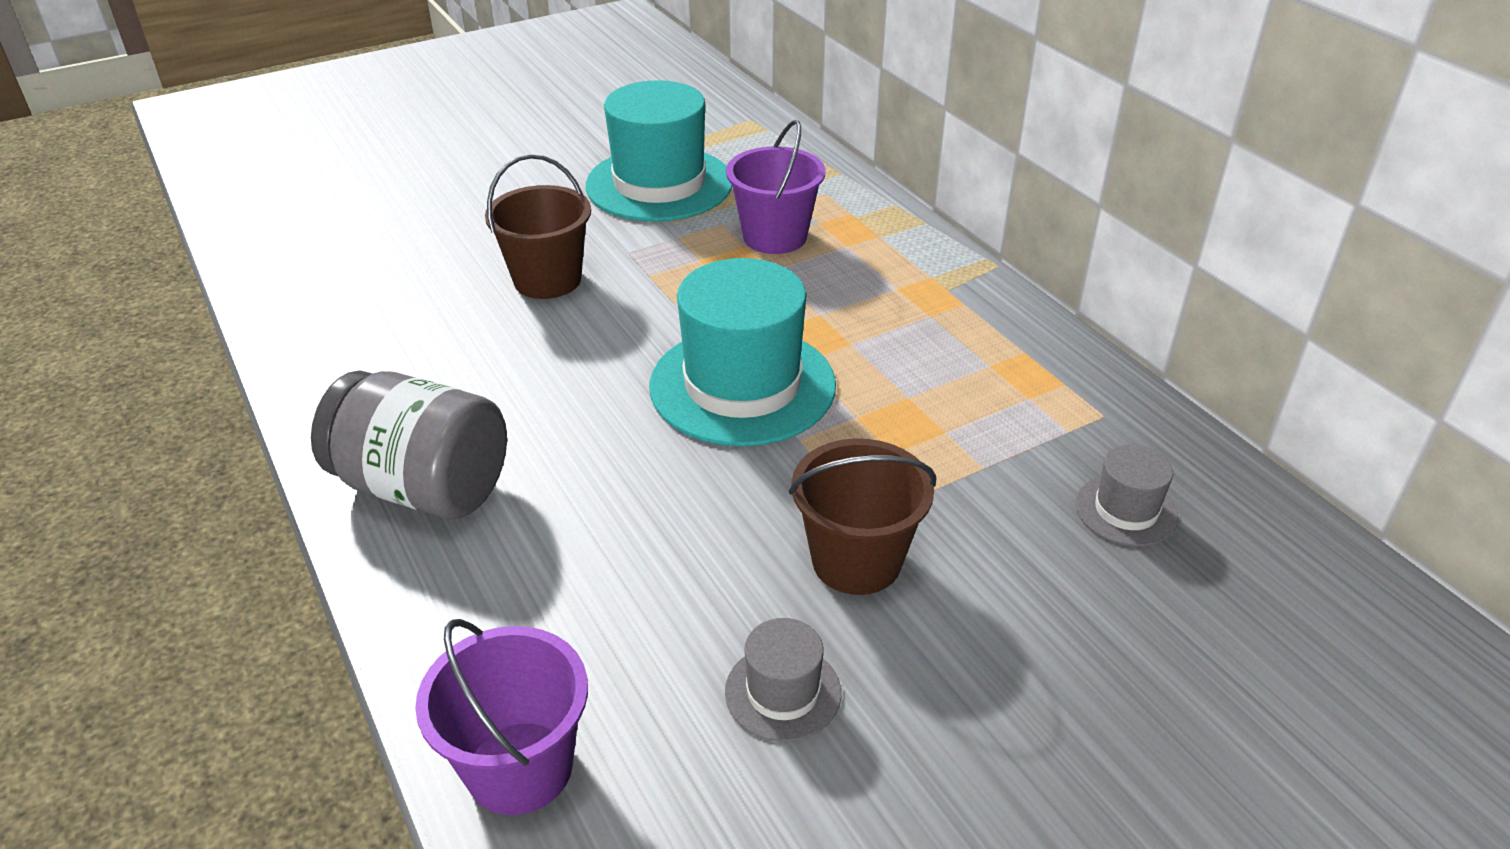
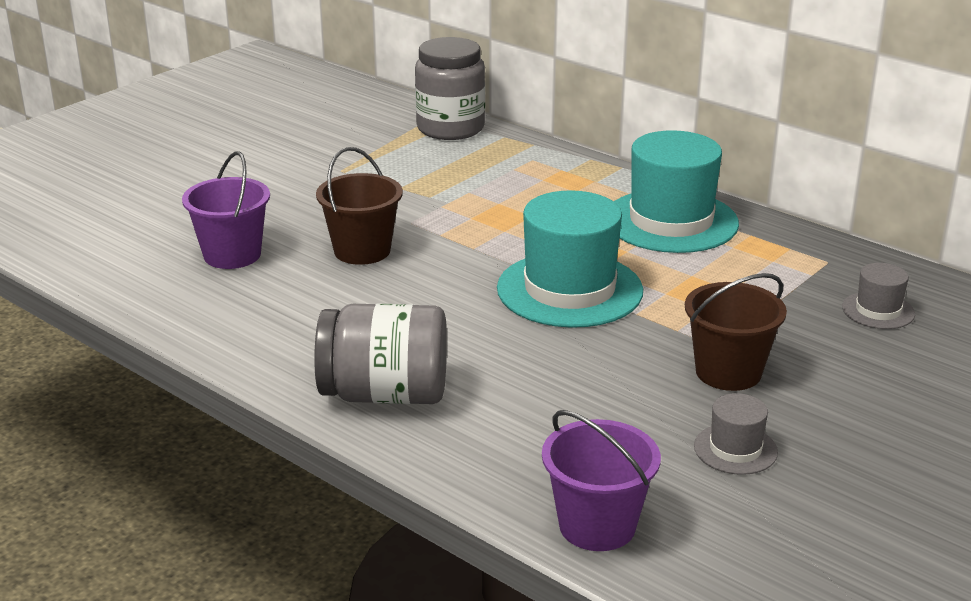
camera: 20 degrees left, 10 degrees down
turquoise hat [586,80,732,222] -> turquoise hat moved to [614,130,739,253]
purple bucket [726,120,826,254] -> purple bucket moved to [182,151,270,269]
none -> grey jar [415,37,485,140]

